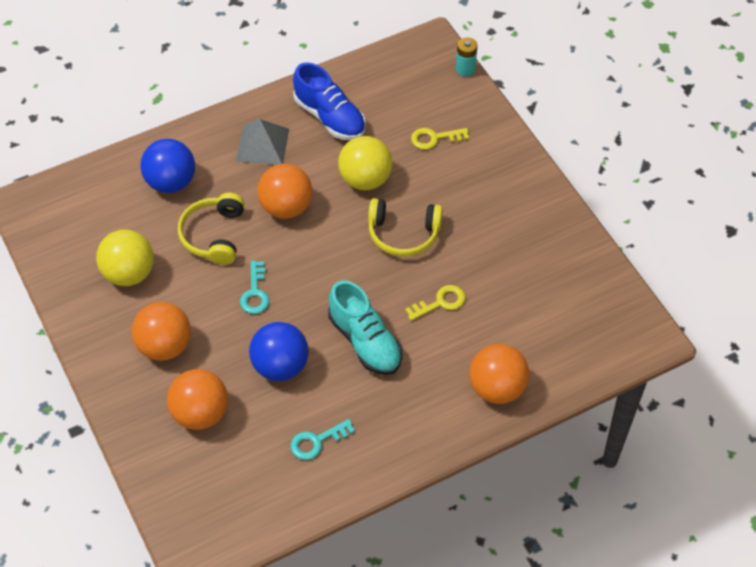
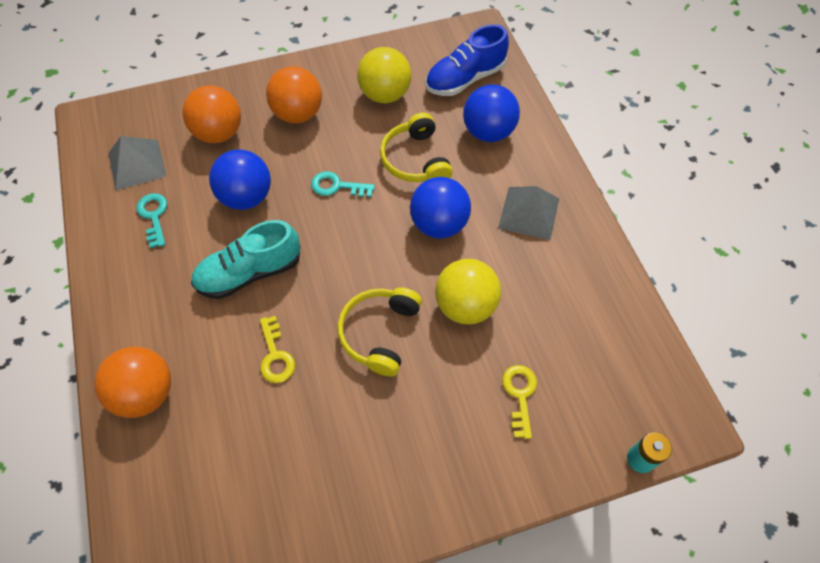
camera: 100 degrees right, 5 degrees up
yellow headphones [178,193,245,265] -> yellow headphones turned 120 degrees counterclockwise [380,113,453,182]
orange ball [257,164,312,219] -> blue ball [410,177,471,238]
blue shoe [293,63,366,140] -> blue shoe moved to [425,24,509,96]
none -> grey pyramid [109,136,167,190]

